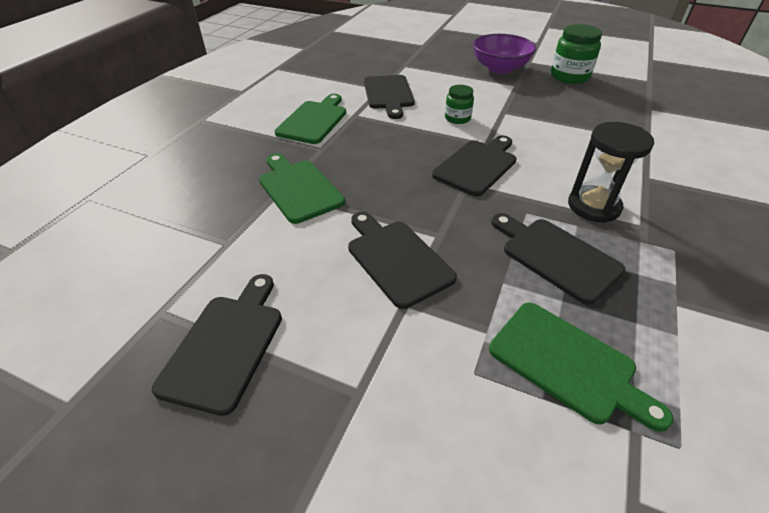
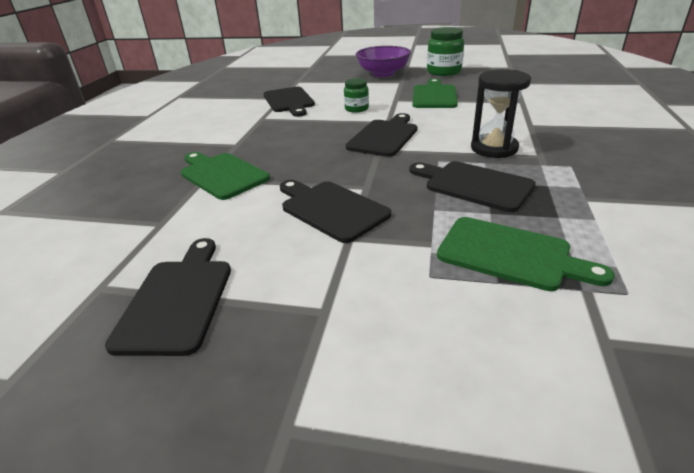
camera: 10 degrees left, 10 degrees down
green cutting board [275,94,346,144] -> green cutting board moved to [413,79,458,108]

